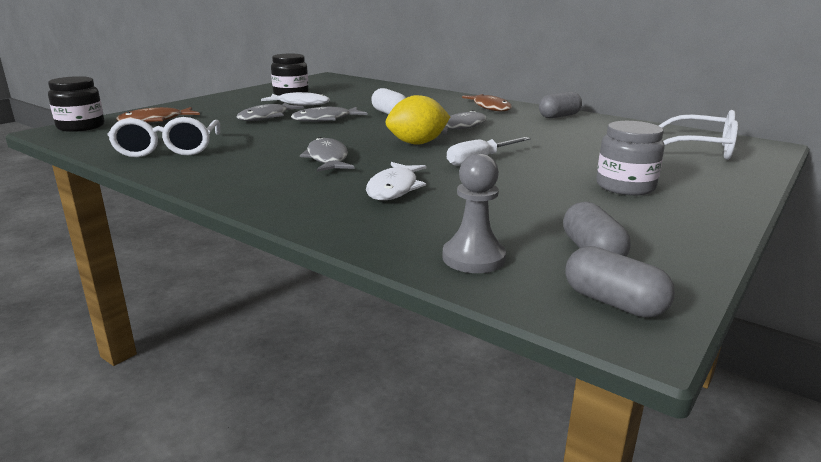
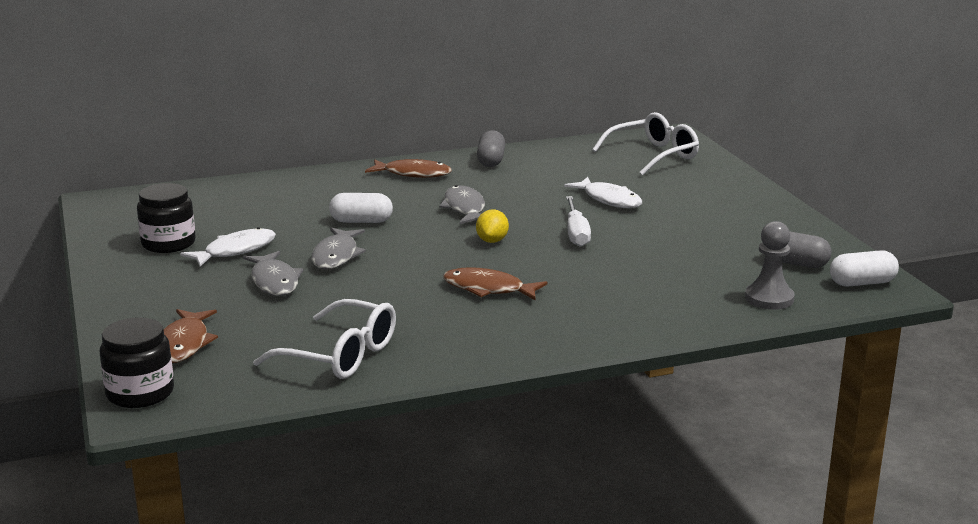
camera: 55 degrees left, 0 degrees up
grey fish [300,137,354,172] -> brown fish [443,267,547,300]
white fish [366,162,426,200] -> white fish moved to [564,177,642,208]
yellow lemon [386,95,450,145] -> yellow lemon [476,209,509,243], size x0.61
grey capsule [565,246,675,318] -> white capsule [830,250,899,287]
grey jar [596,121,665,195] -> none

